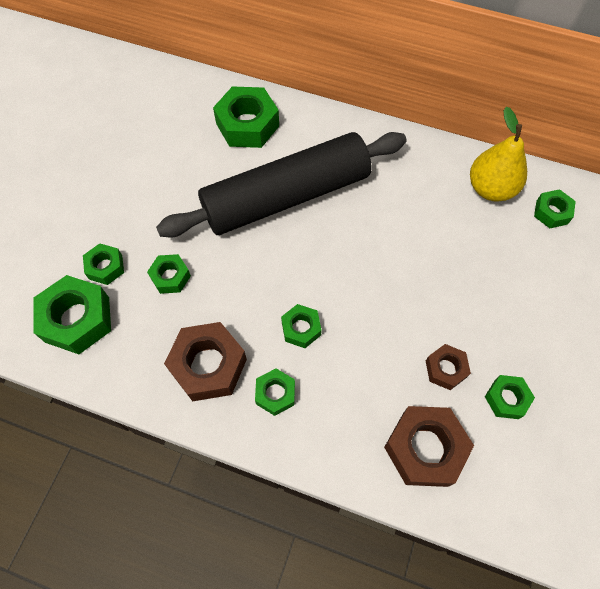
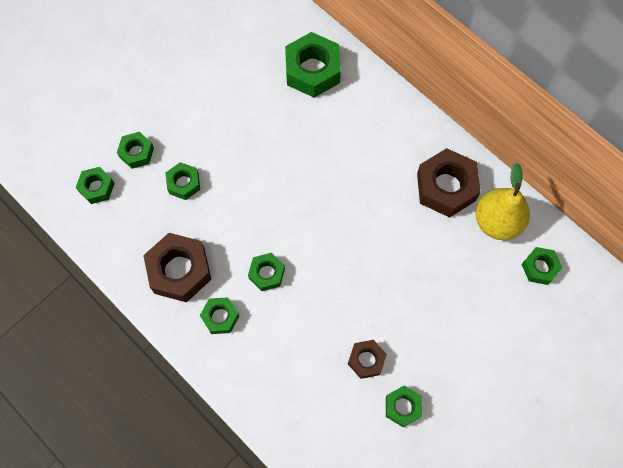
camera: 25 degrees right, 5 degrees up
green nut [33,275,111,354] -> green nut [76,167,115,204], size x0.56
black rolling pin [156,132,407,238] -> none
brown nut [384,406,474,487] -> brown nut moved to [417,148,481,218]

